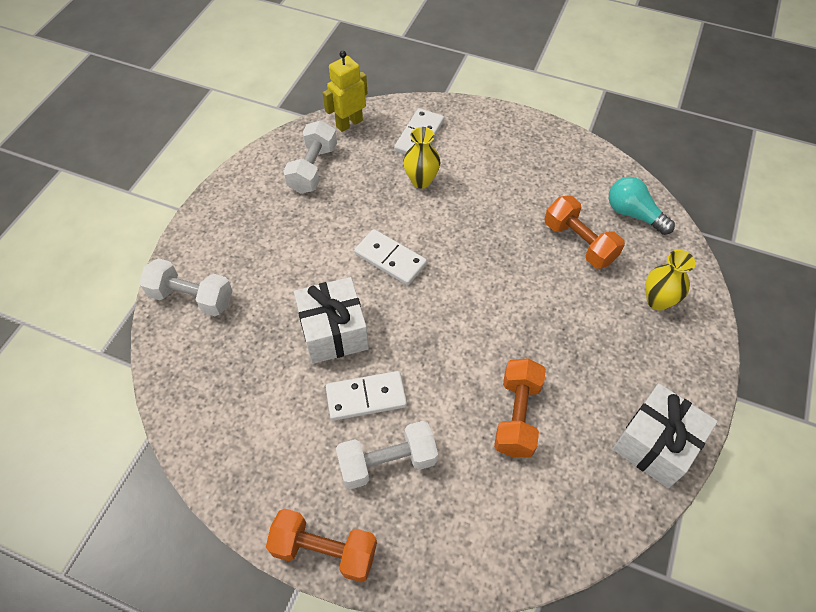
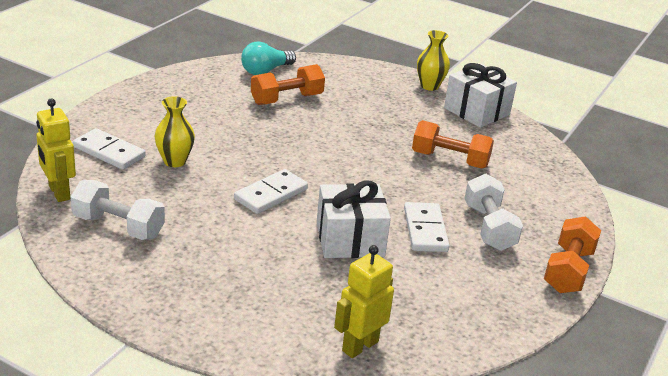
camera: 85 degrees left, 25 degrees down
white dumbbell [139,258,233,316] -> none
yellow vase [645,250,696,311] -> yellow vase moved to [417,30,450,91]
none -> yellow robot [334,245,394,358]

